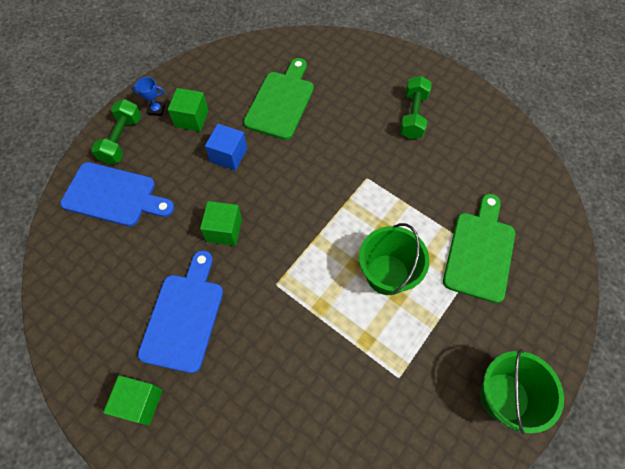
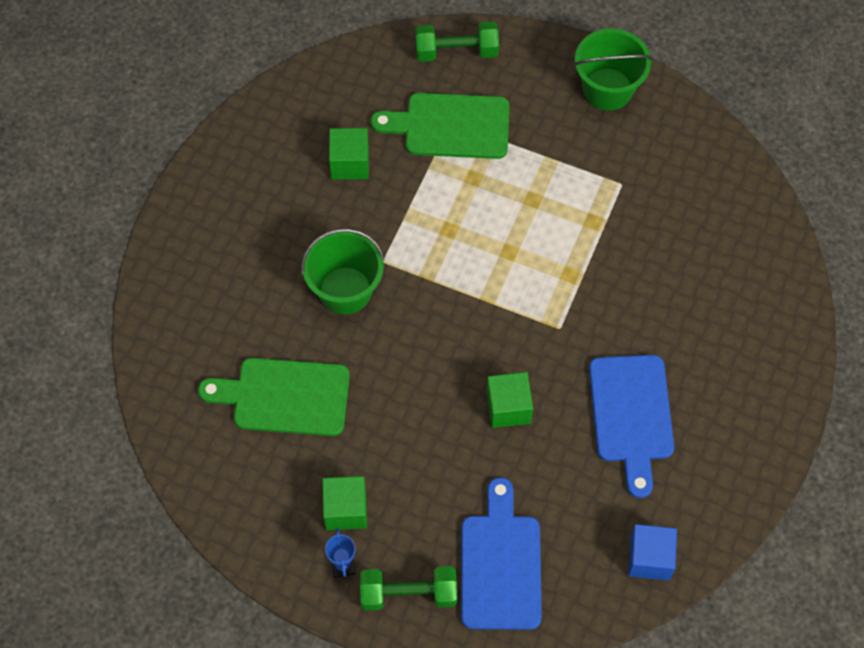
camera: 105 degrees left, 0 degrees up
green cube [103,375,163,425] -> green cube moved to [329,128,369,180]
blue cutting board [138,250,223,373] -> blue cutting board turned 90 degrees counterclockwise [589,355,674,498]
blue cube [205,124,247,171] -> blue cube moved to [628,524,677,581]
green bucket [359,223,430,295] -> green bucket moved to [301,229,384,314]
green dumbbell [400,76,432,139] -> green dumbbell moved to [415,21,499,62]

